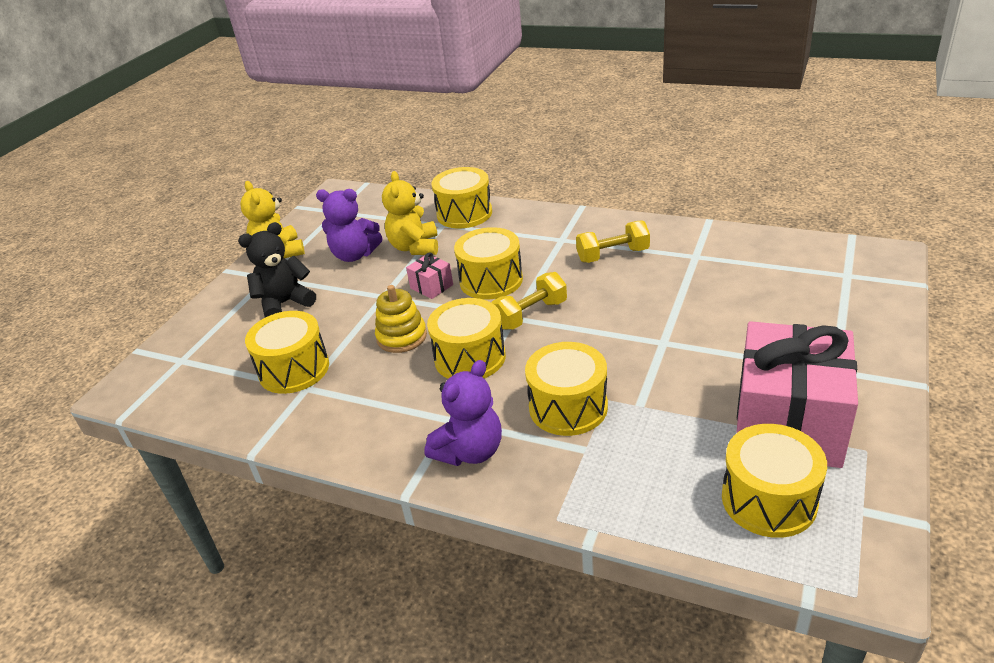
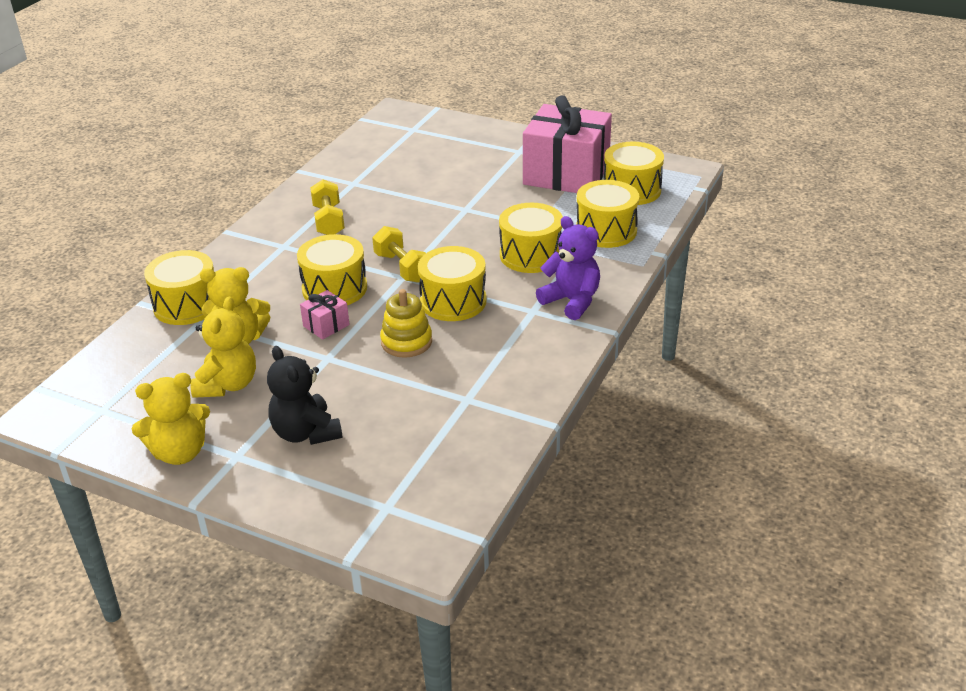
camera: 90 degrees left, 0 degrees up
yellow drum [245,311,329,394] -> yellow drum moved to [576,180,639,248]
purple teddy bear [316,189,383,262] -> yellow teddy bear [191,297,256,398]

